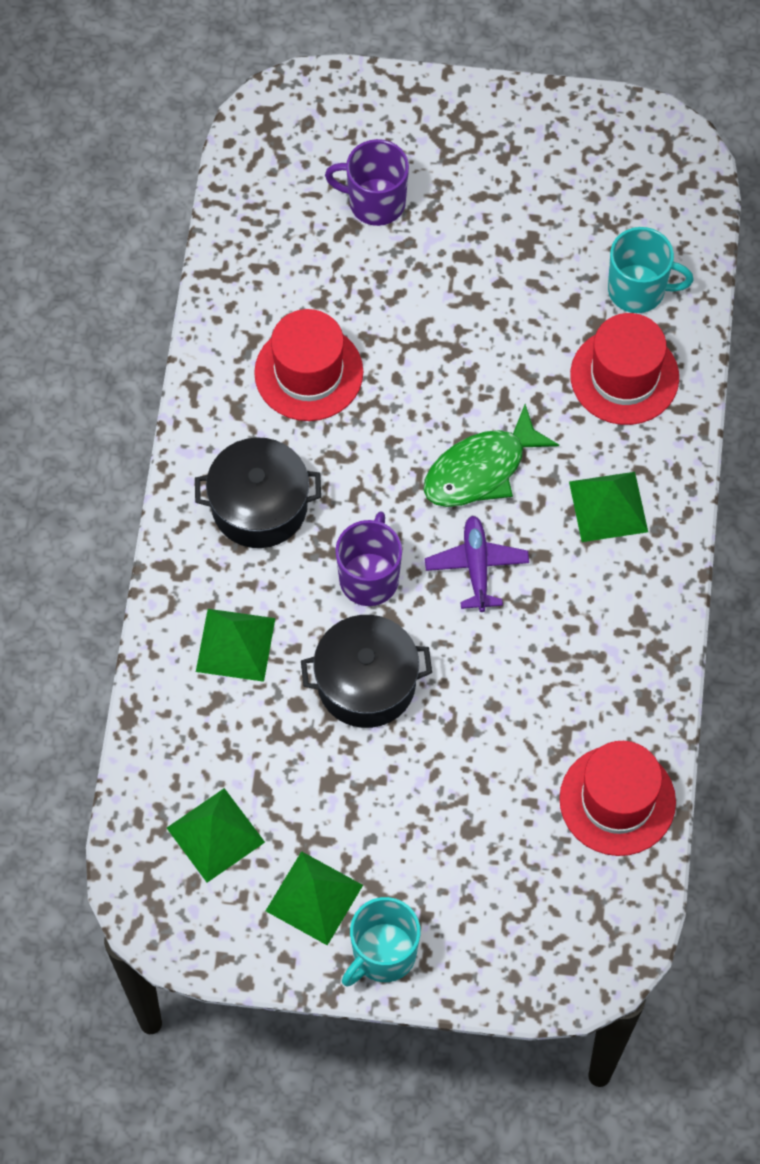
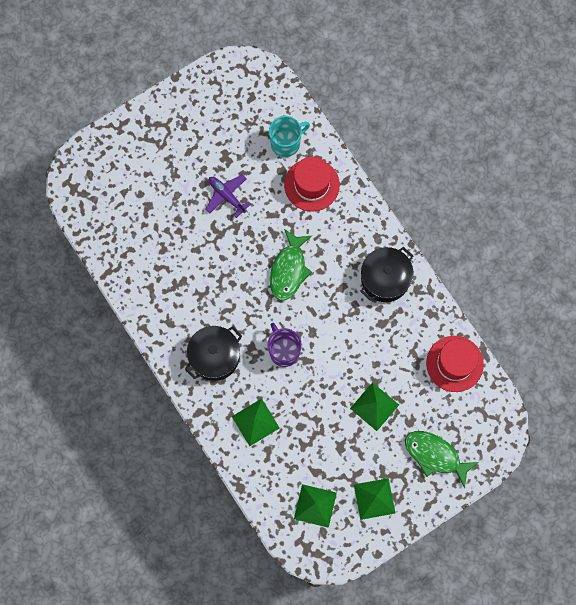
camera: 40 degrees left, 10 degrees up
red hat [254,309,363,421] -> none
black pot [301,615,432,728] -> black pot moved to [360,247,414,302]
purple mug [325,139,409,226] -> none
turquoise mug [342,897,421,987] -> none
purple plane [425,516,529,612] -> purple plane moved to [205,175,251,218]
green pyramid [569,472,648,542] -> green pyramid moved to [350,382,399,431]
none -> green fish [405,431,479,488]

